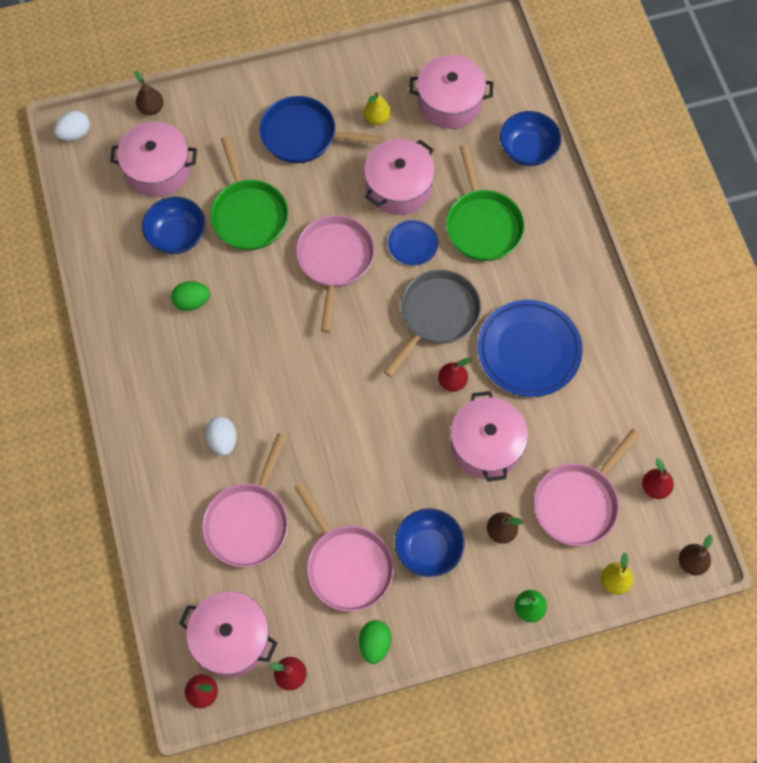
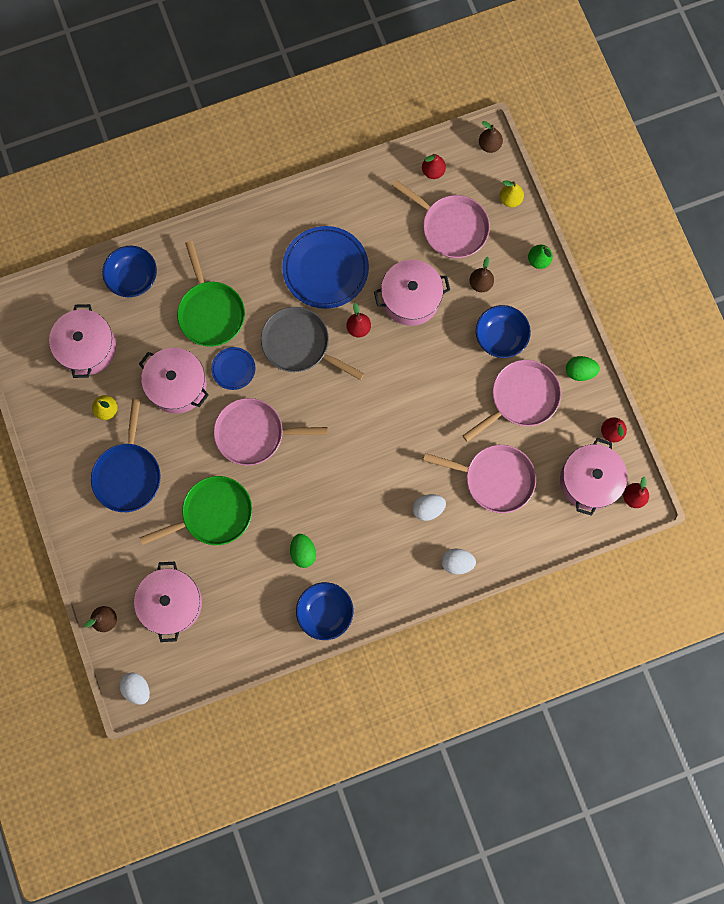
camera: 95 degrees left, 10 degrees up
blue bowl [142,197,206,254] -> blue bowl moved to [296,582,354,640]
green pan [447,145,525,261] -> green pan turned 90 degrees clockwise [177,241,245,347]
none -> white egg [441,549,476,574]

